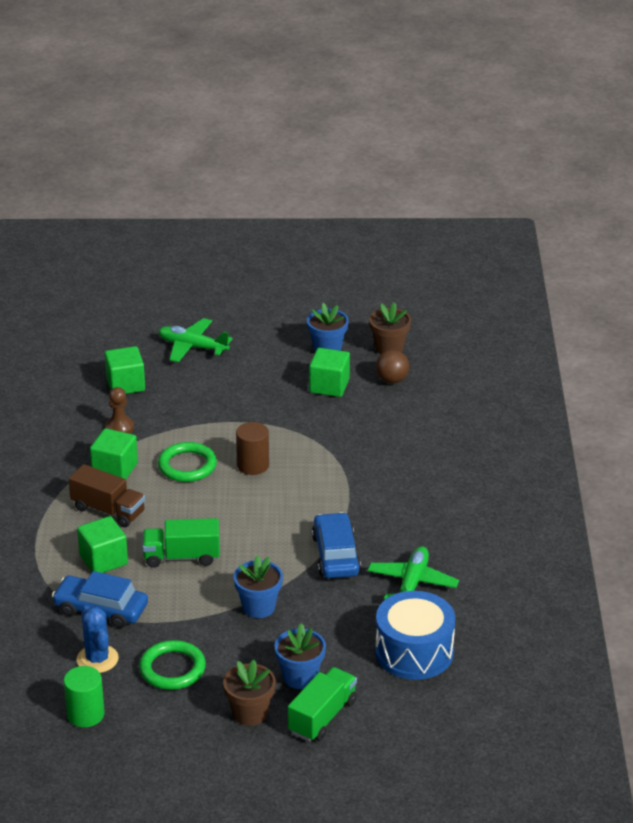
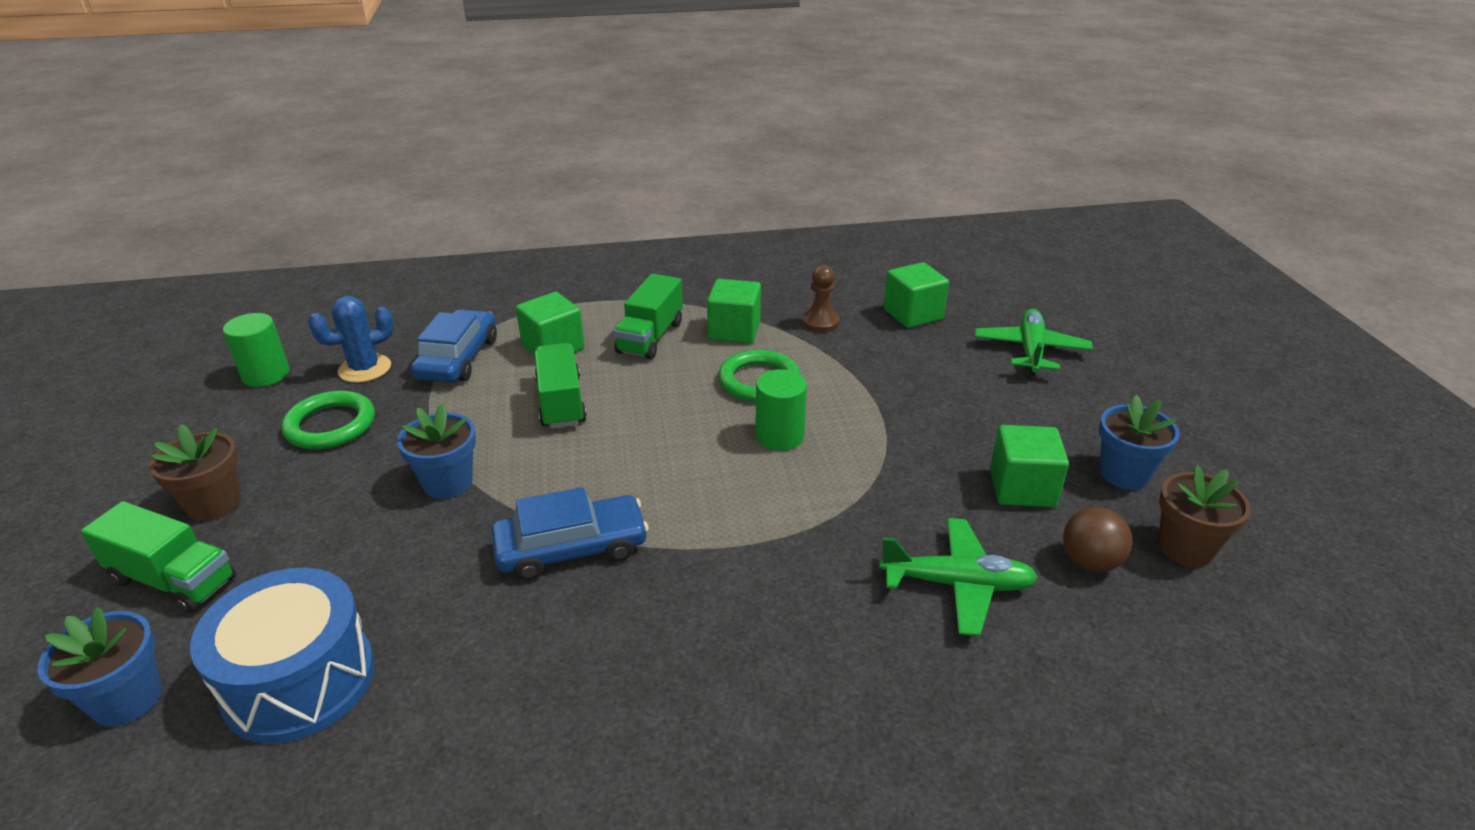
camera: 80 degrees right, 0 degrees up
brown truck [69,464,145,527] -> green truck [614,274,683,360]
brown cylinder [236,422,269,475] -> green cylinder [755,369,807,451]
blue flower pot [274,623,326,689] -> blue flower pot moved to [37,607,162,726]
green plane [368,546,459,599] -> green plane moved to [879,518,1038,636]

